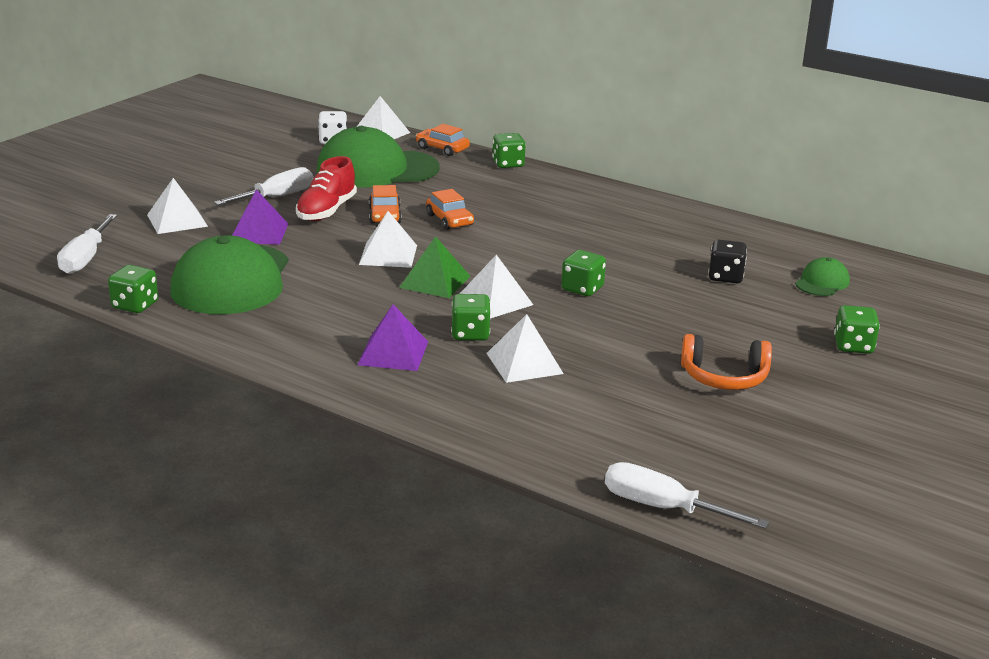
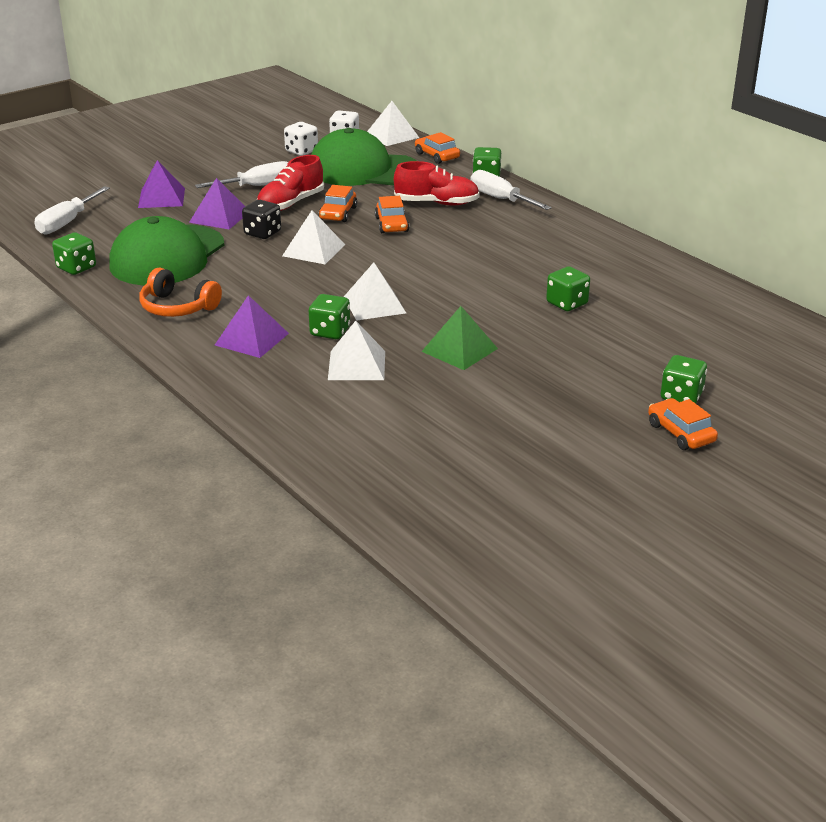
camera: 20 degrees right, 5 degrees up
white pyramid [147,178,208,234] -> purple pyramid [138,160,185,208]
green pyramid [399,236,470,298] -> green pyramid moved to [421,306,498,370]
green dice [561,250,606,296] -> green dice moved to [546,266,590,311]
white screwdriver [605,462,769,529] -> white screwdriver moved to [471,170,552,210]
orange headphones [681,334,772,390] -> orange headphones moved to [139,268,222,317]
black dice [708,240,747,283] -> black dice moved to [242,200,281,239]
green cap [795,257,850,296] -> none
none -> white dice [284,122,318,156]
none -> red shoe [394,161,480,205]
none -> orange car [648,398,718,450]

